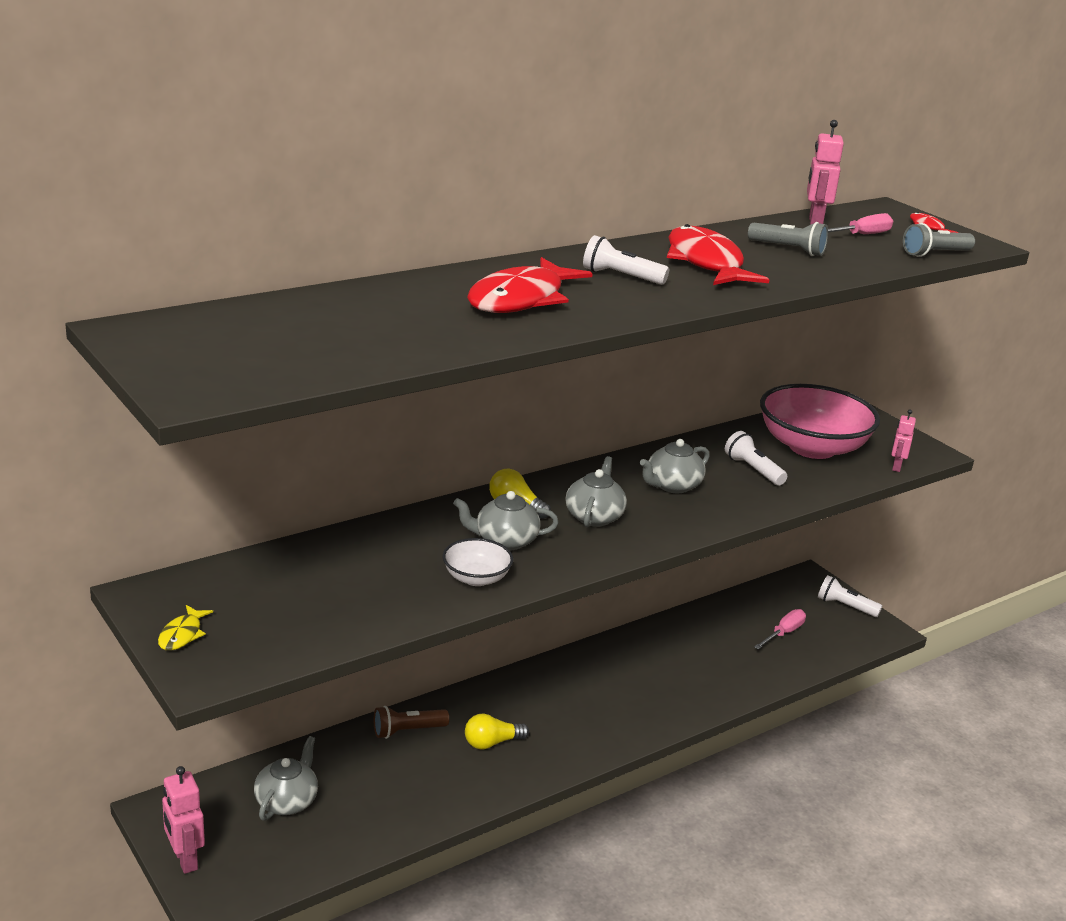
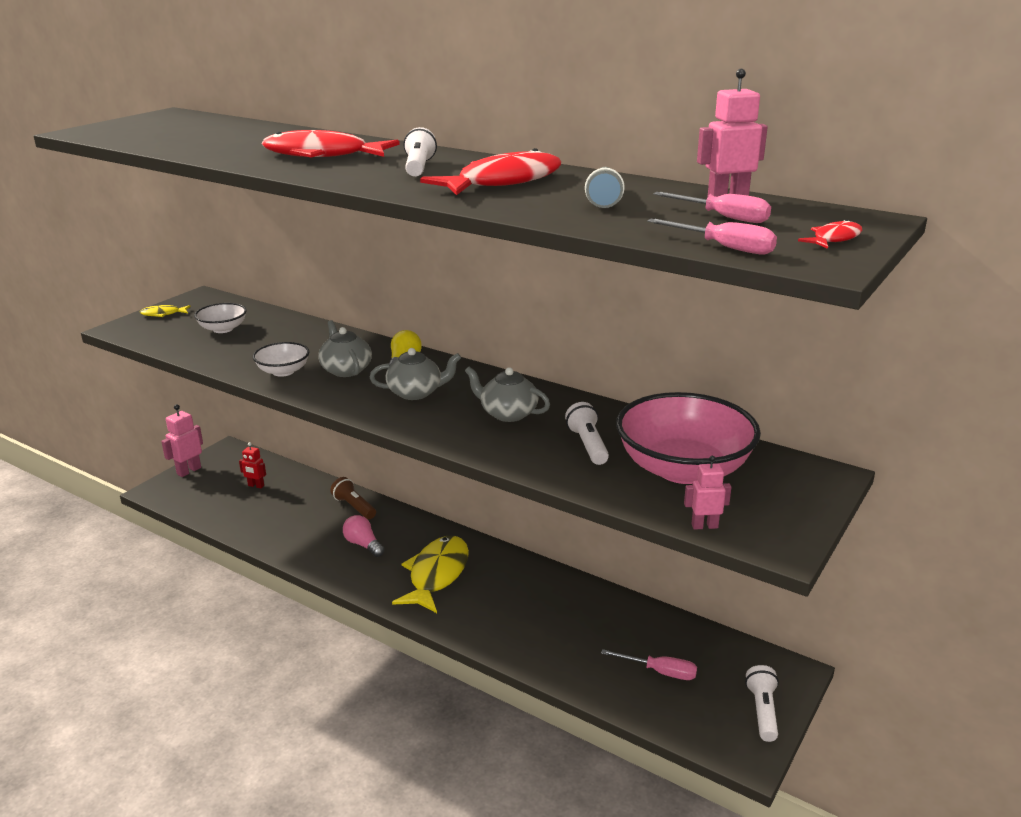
camera: 70 degrees right, 0 degrees up
grey teapot [254,736,318,821] -> red robot [239,442,266,488]
yellow light bulb [465,714,529,749] -> pink light bulb [343,515,385,557]
white flashlight [725,431,787,486] -> white flashlight turned 45 degrees counterclockwise [565,402,609,465]
grey flashlight [903,223,975,257] -> pink screwdriver [647,219,777,255]
none -> white bowl [194,303,246,333]
none -> yellow fish [392,536,469,613]

